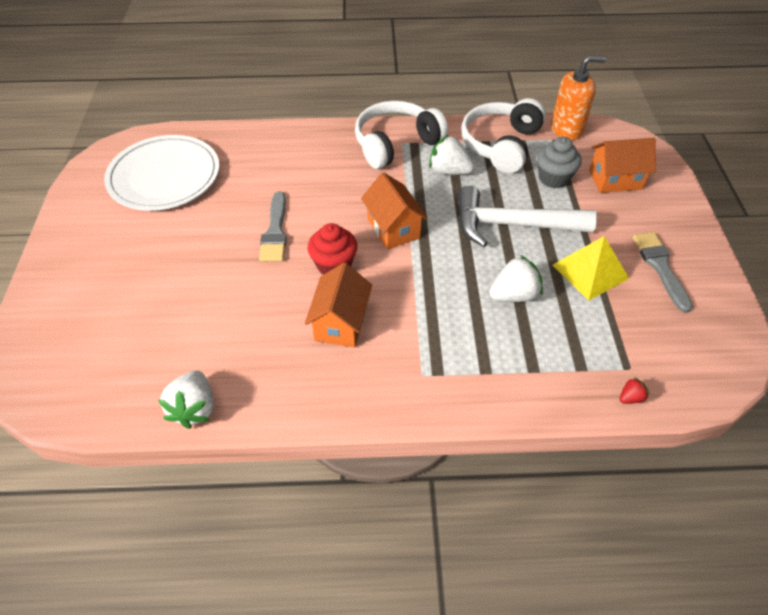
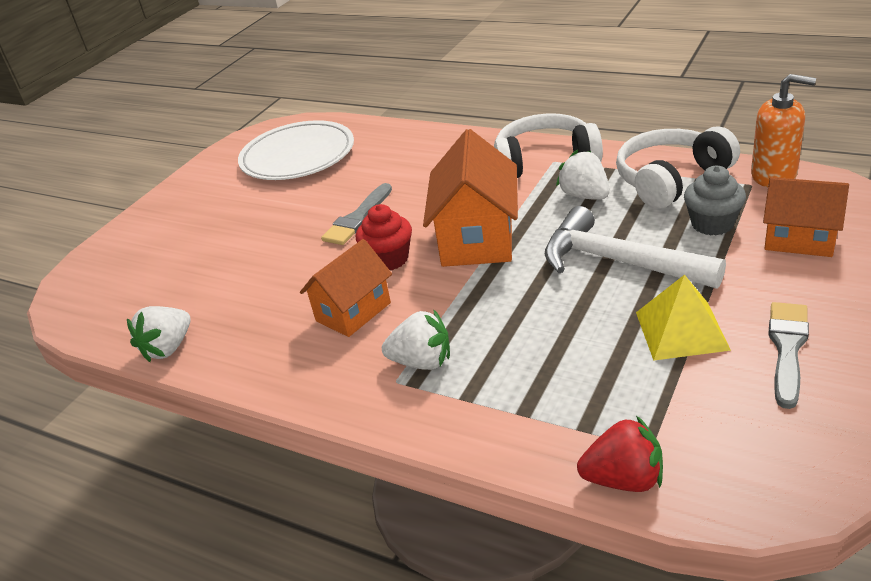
camera: 35 degrees right, 15 degrees down
orange house [361,172,428,250] -> orange house [423,129,518,267], size x1.55
white strawberry [489,255,543,302] -> white strawberry moved to [382,309,450,370]
red strawberry [620,377,650,404] -> red strawberry [577,416,663,492], size x2.04

